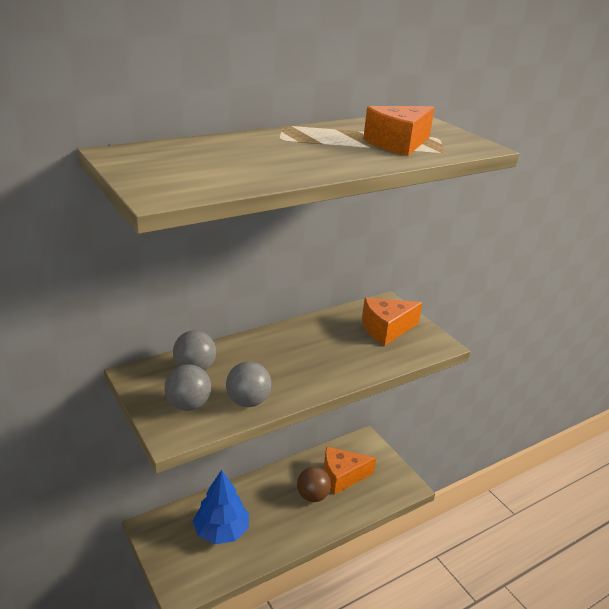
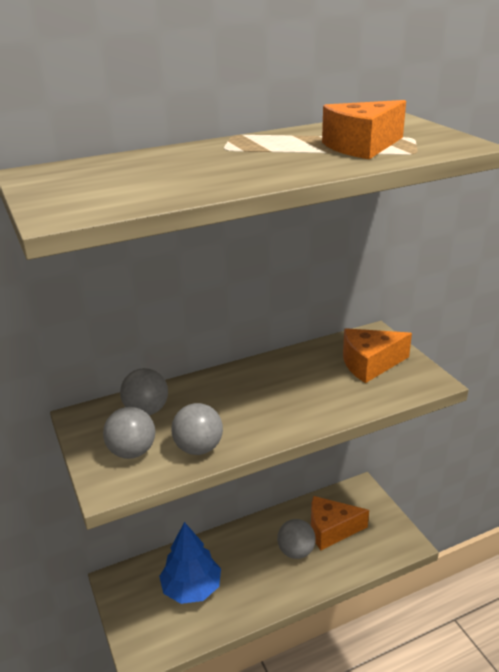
camera: 10 degrees right, 0 degrees up
brown ball [297,467,331,502] -> grey ball [277,519,316,559]

